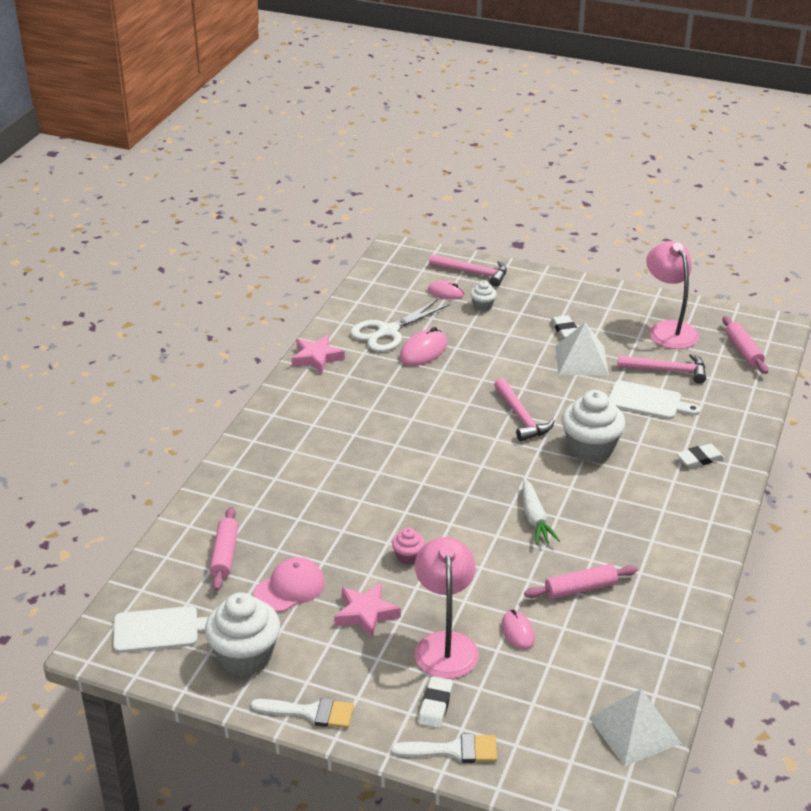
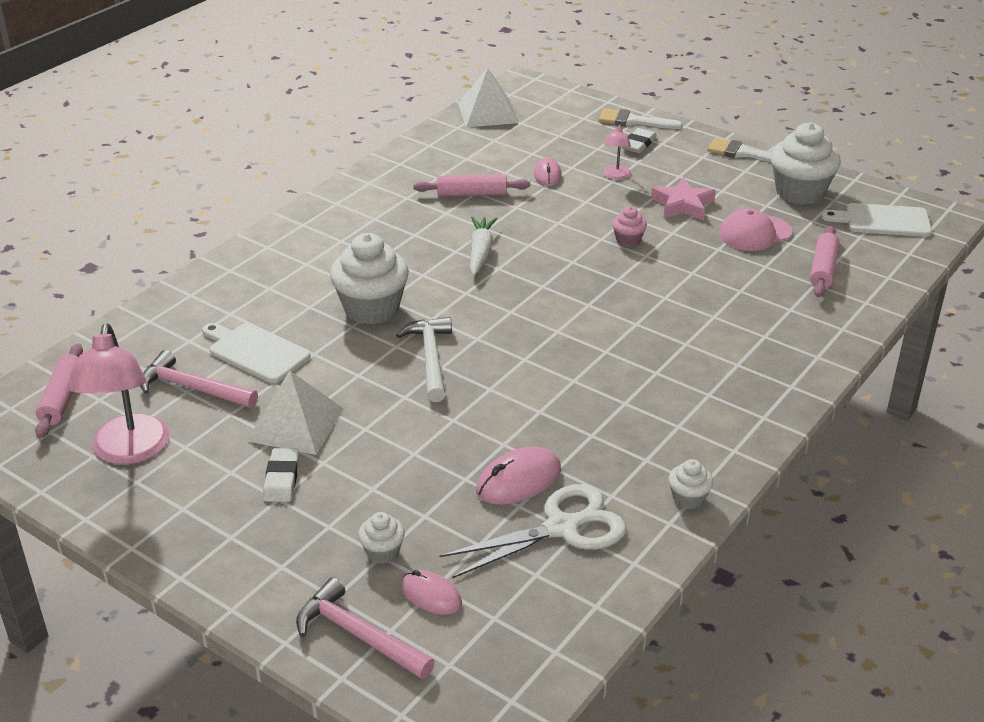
camera: 165 degrees left, 0 degrees up
pink star [292,335,345,374] -> white cupcake [668,459,713,509]
pink lamp [415,537,479,679] -> pink lamp [603,124,631,180], size x0.49
pink hammer [494,378,555,441] -> white hammer [396,317,452,402]
white eraser [677,444,725,468] -> none

